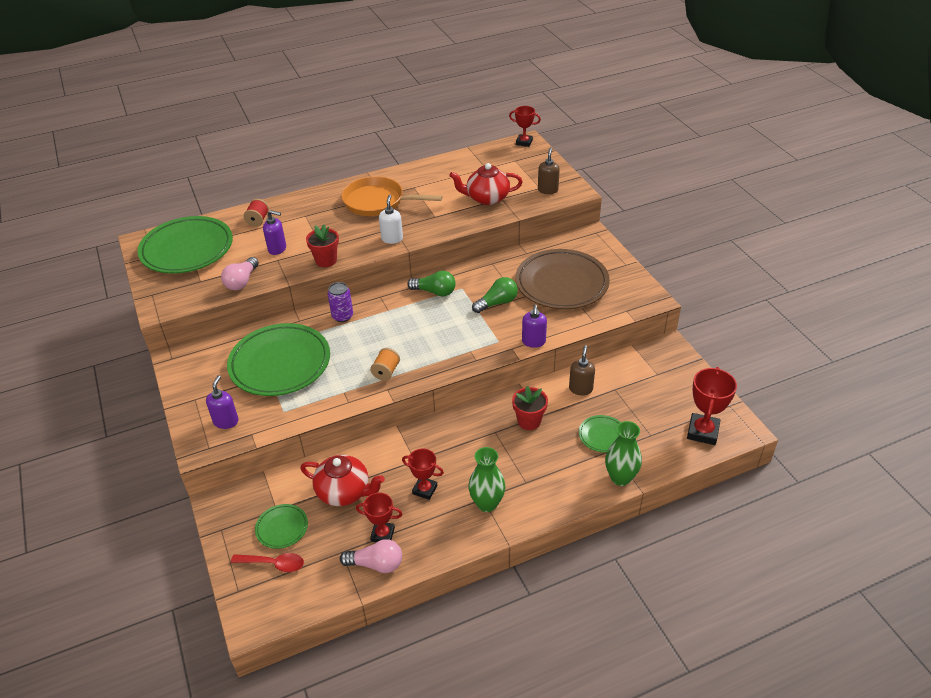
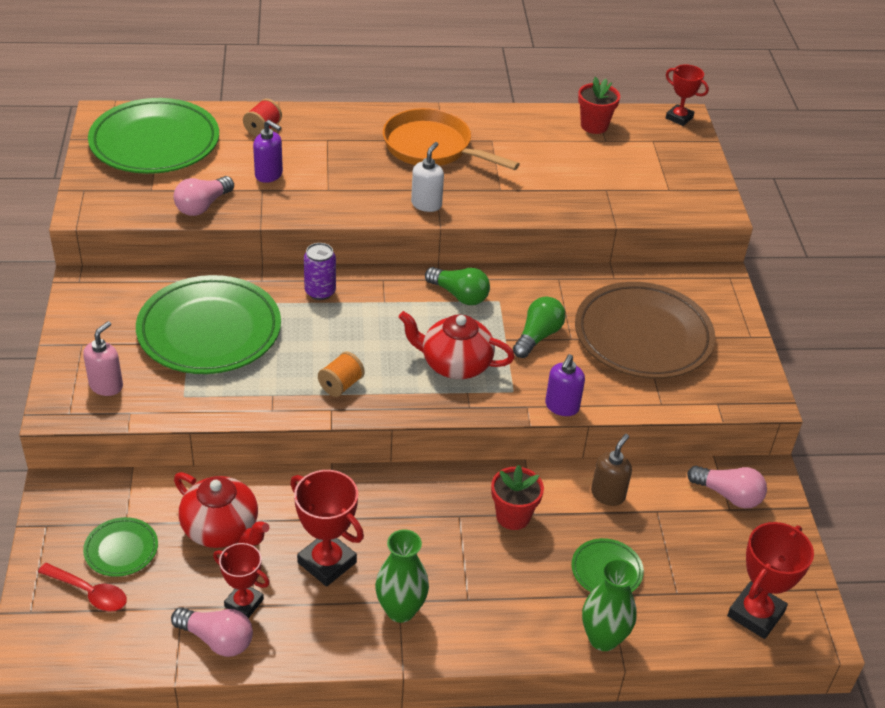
camera: 15 degrees right, 0 degrees up
purple soap dispenser [206,375,239,429] -> pink soap dispenser [83,321,123,396]
red flower pot [306,224,339,267] -> red flower pot moved to [578,77,620,134]
red trophy [402,448,444,500] -> red trophy [290,470,364,586], size x1.54
red teapot [449,163,523,205] -> red teapot moved to [399,311,515,379]
green light bulb [472,277,518,313] -> green light bulb turned 45 degrees counterclockwise [513,296,566,358]
brown soap dispenser [538,147,560,194] -> none
none -> pink light bulb [687,465,767,509]

